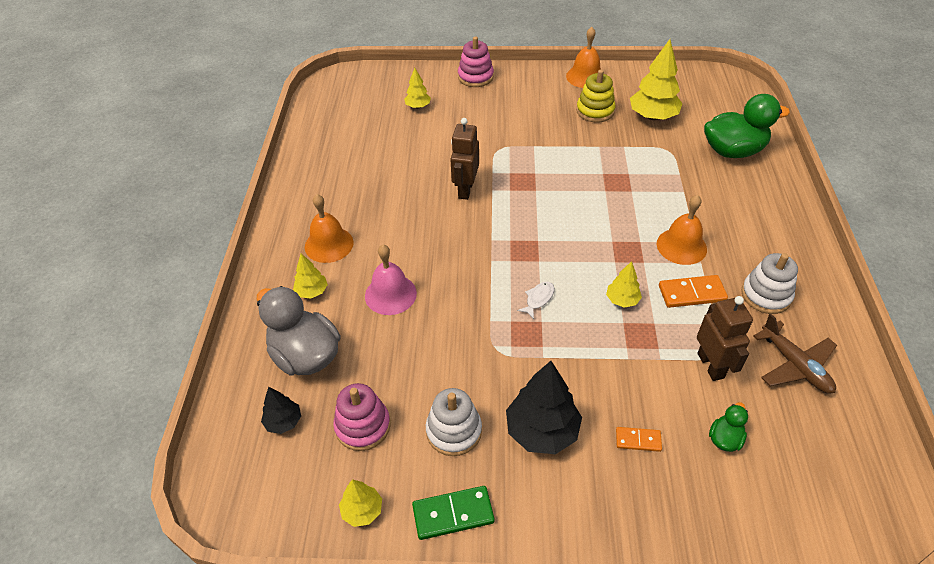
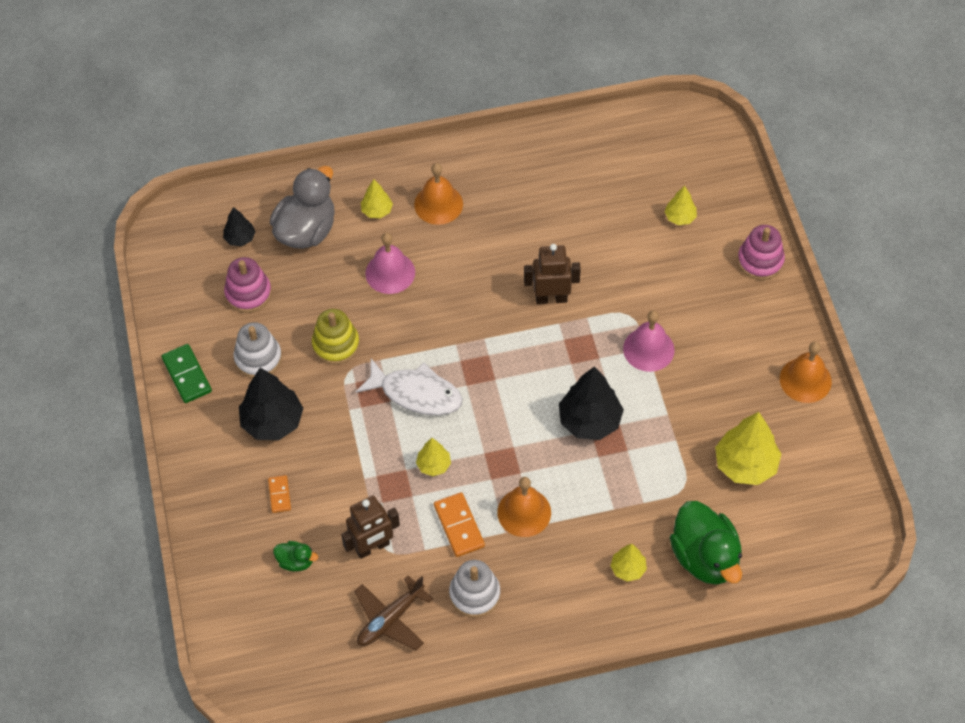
camera: 75 degrees right, 10 degrees up
yellow tree [339,479,382,527] -> yellow tree moved to [610,544,647,582]
white fish [517,282,554,319] -> white fish [356,359,463,416], size x2.18
yellow stacking toy [576,70,615,122] -> yellow stacking toy moved to [312,309,360,365]
none -> black tree [559,367,624,440]
none -> pink bell [623,310,675,372]

